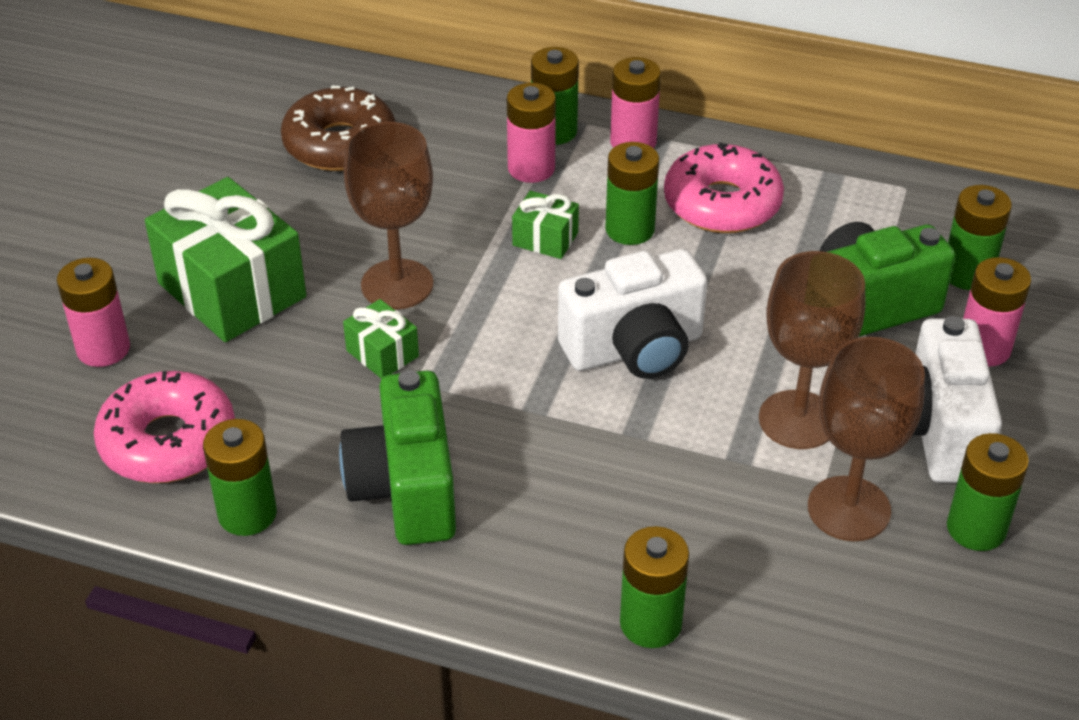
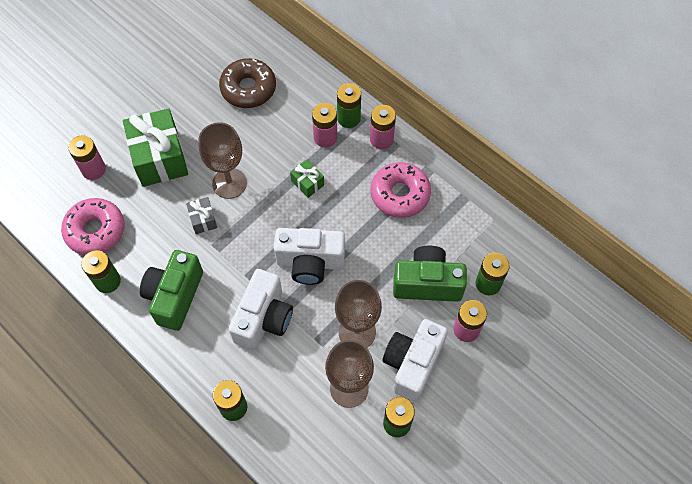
camera: 25 degrees right, 20 degrees up
green gift [343,299,419,379] -> grey gift [186,197,217,234]
green battery [605,142,659,245] -> none
none -> white camera [228,269,293,350]

